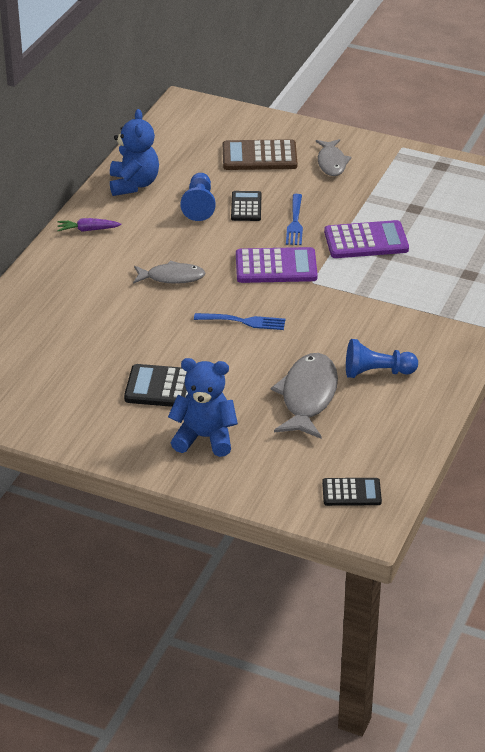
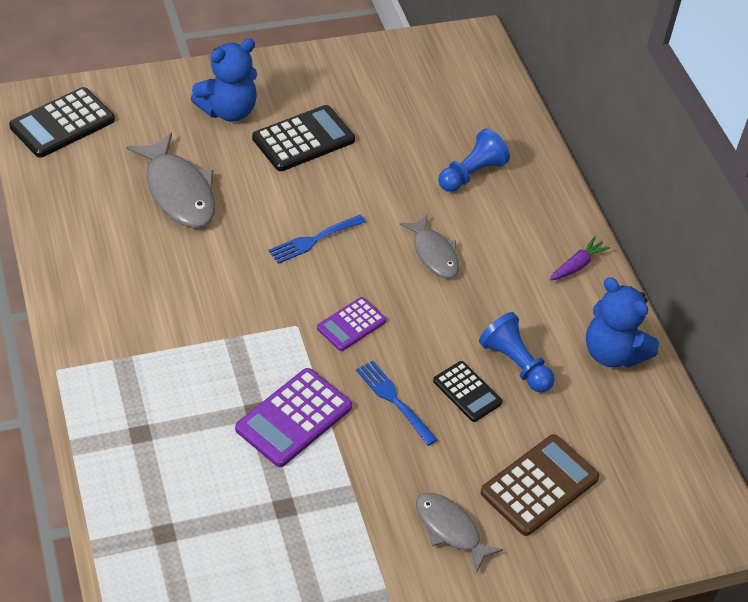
camera: 135 degrees right, 10 degrees up
grey fish [133,260,205,284] -> grey fish turned 75 degrees counterclockwise [399,214,459,278]
purple calculator [236,247,318,283] -> purple calculator [317,297,386,351], size x0.62
black calculator [322,478,382,506] -> black calculator [9,87,115,158], size x1.61
blue pawn [346,339,418,378] -> blue pawn moved to [438,129,510,192]

